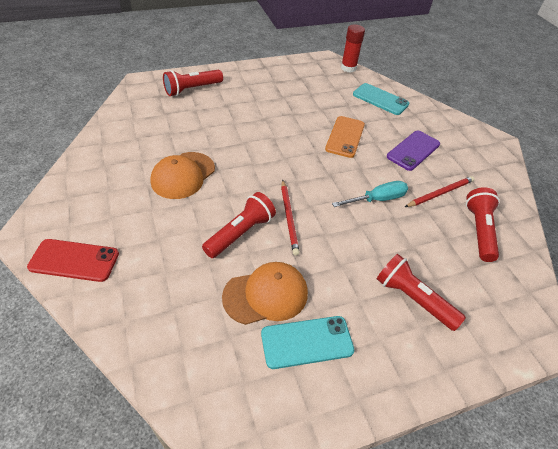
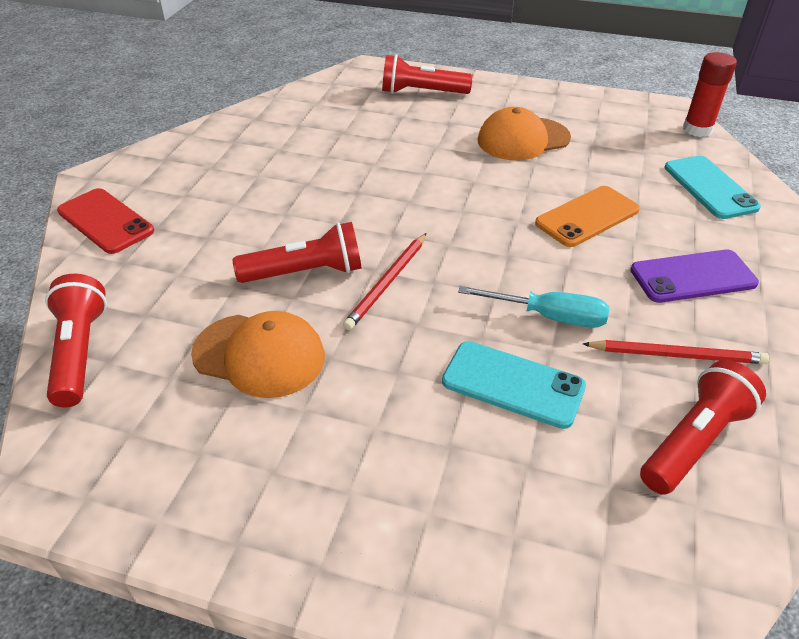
camera: 40 degrees right, 5 degrees down
orange cap [150,152,215,199] -> orange cap moved to [478,107,571,160]
turquoise phone [261,316,354,369] -> turquoise phone moved to [442,341,586,429]
red flashlight [377,254,466,331] -> red flashlight moved to [45,274,107,407]

